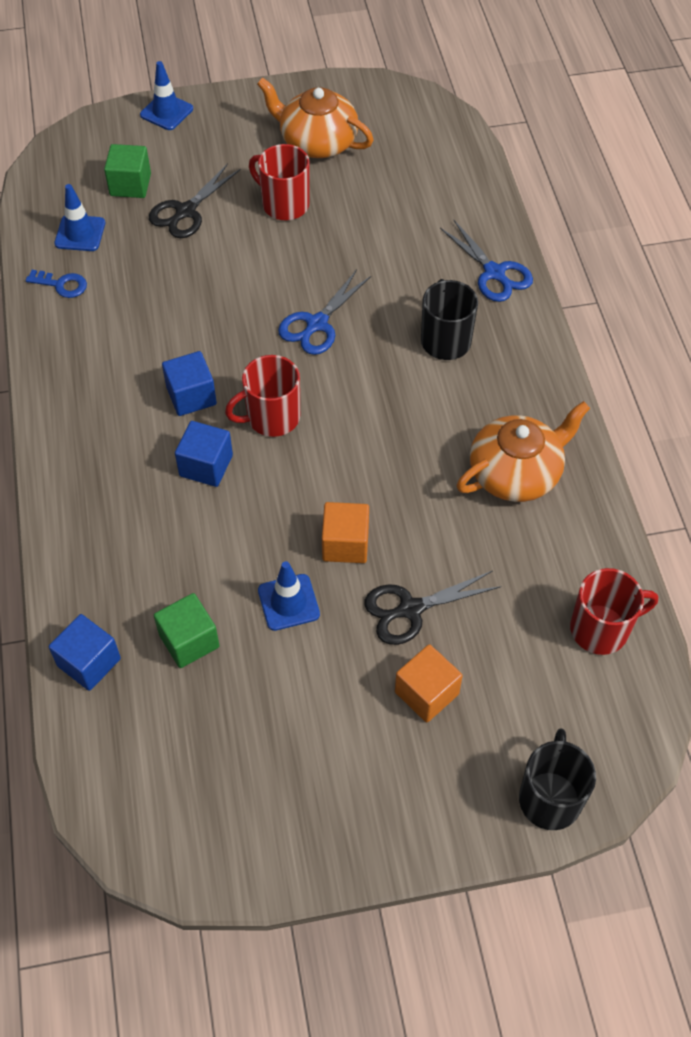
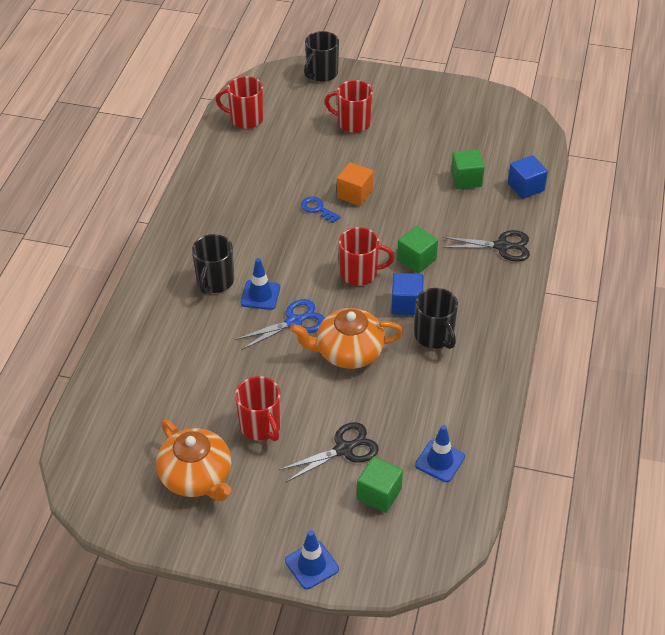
camera: 155 degrees left, 10 degrees down
blue key [26,270,87,298] -> blue key moved to [301,196,341,223]
blue cube [175,421,233,487] -> green cube [397,226,438,273]
blue traffic cone [258,561,320,631] -> blue traffic cone moved to [241,258,280,310]
black scissors [364,571,501,645] -> black scissors moved to [442,230,530,261]
orange cube [395,644,463,722] -> red mug [325,80,373,133]
blue scissors [440,220,533,302] -> none
orange teapot [457,401,590,502] -> orange teapot moved to [290,308,403,369]
none -> black mug [414,288,458,349]

